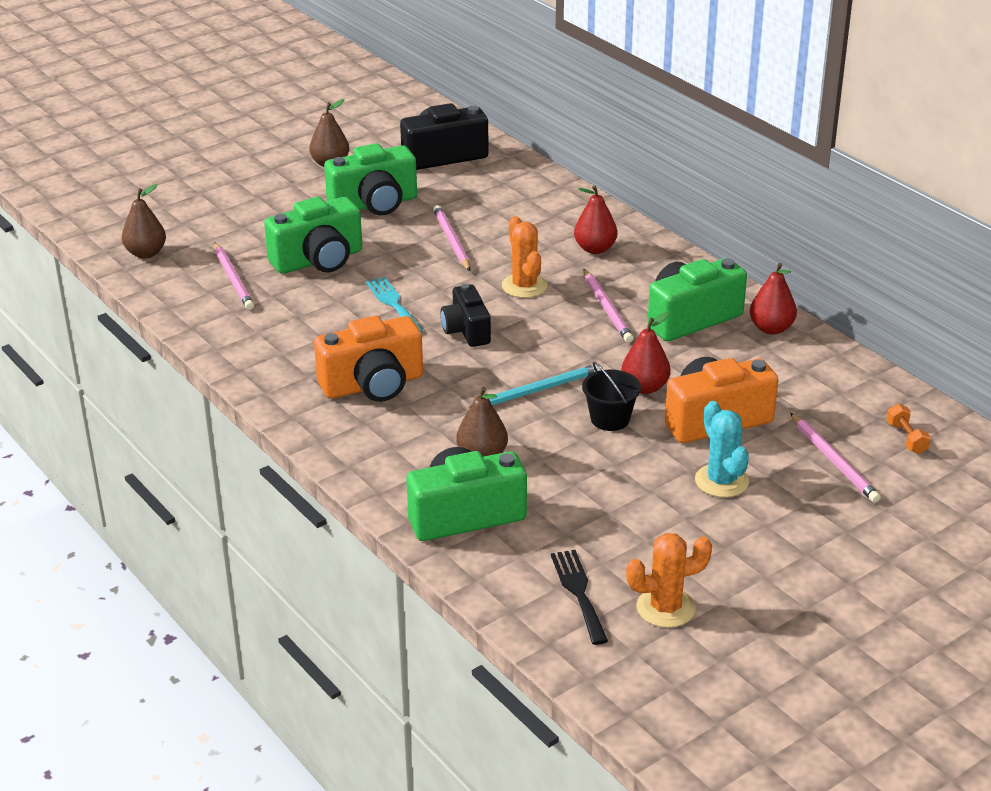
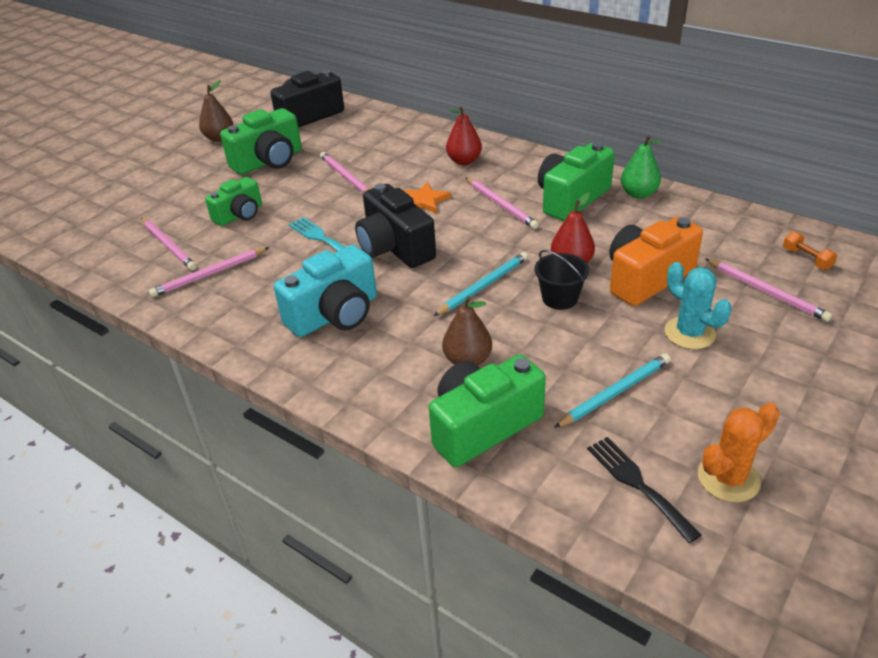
camera: 15 degrees left, 5 degrees up
brown pear [122,184,166,258] -> none
green camera [264,197,362,274] -> green camera [205,177,262,226], size x0.64
orange camera [314,316,423,402] -> turquoise camera [274,245,377,337]
black camera [440,284,491,347] -> black camera [355,184,436,268], size x1.56
orange cactus [502,216,548,298] -> orange star [403,182,451,214]
red pear [750,263,797,335] -> green pear [621,135,662,199]
none -> pink pencil [149,247,269,297]
none -> turquoise pencil [554,354,670,428]

